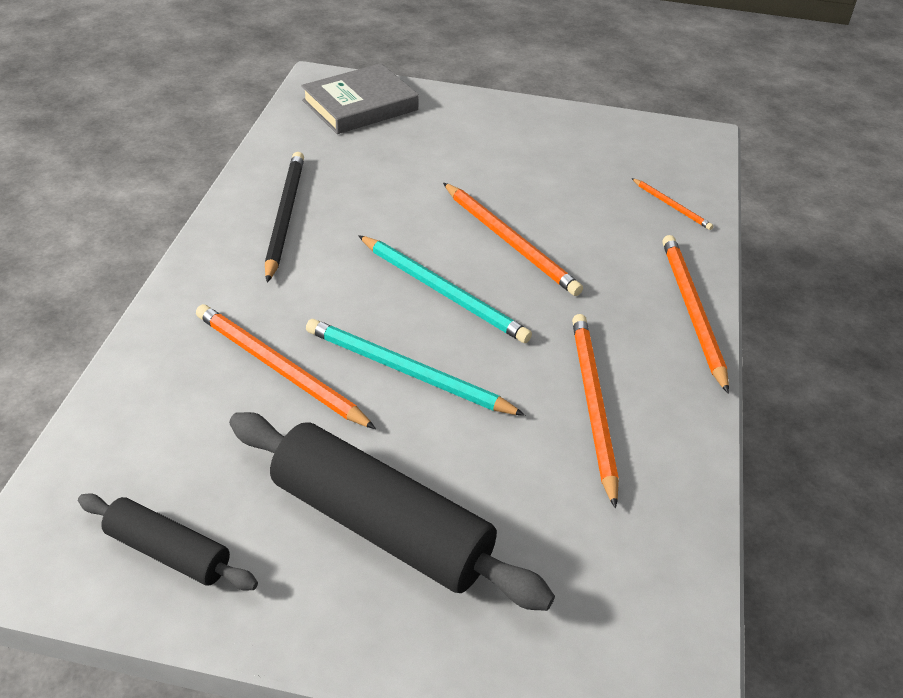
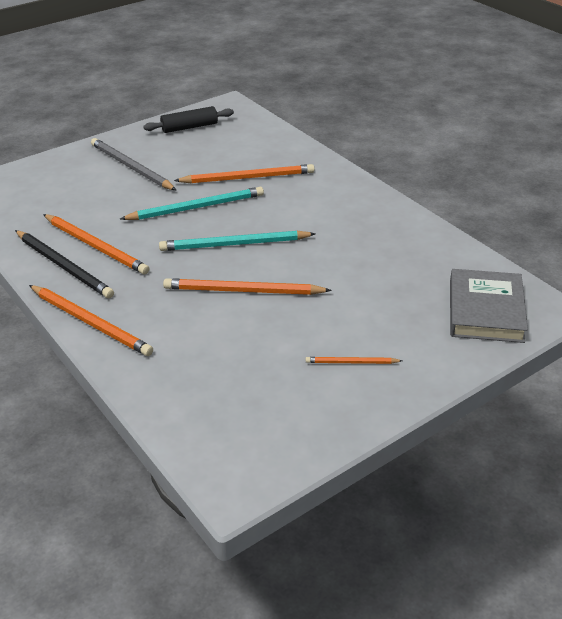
camera: 135 degrees right, 5 degrees down
black rolling pin [229,412,555,611] -> grey pencil [91,138,176,190]
black pencil [265,152,304,283] -> black pencil moved to [15,230,114,298]
orange pencil [632,178,713,230] -> orange pencil moved to [306,357,402,364]

